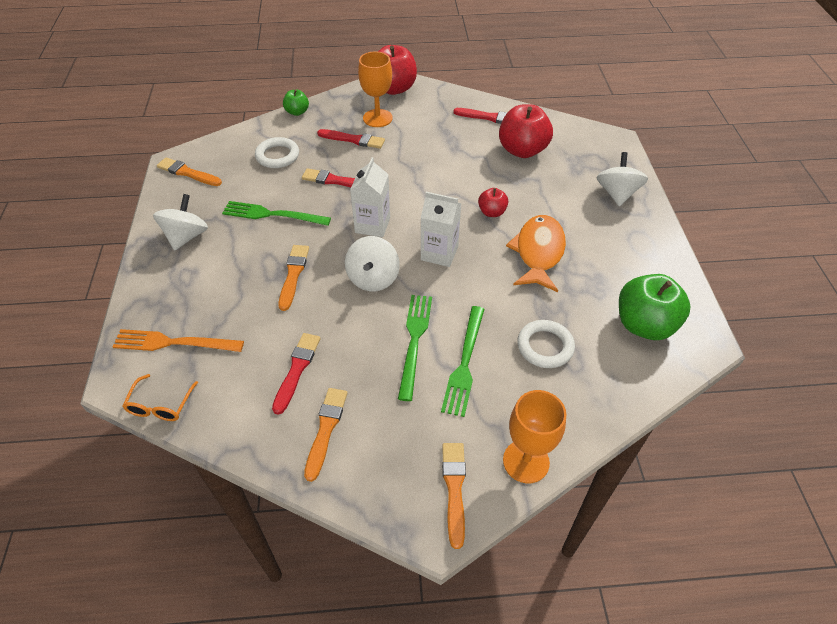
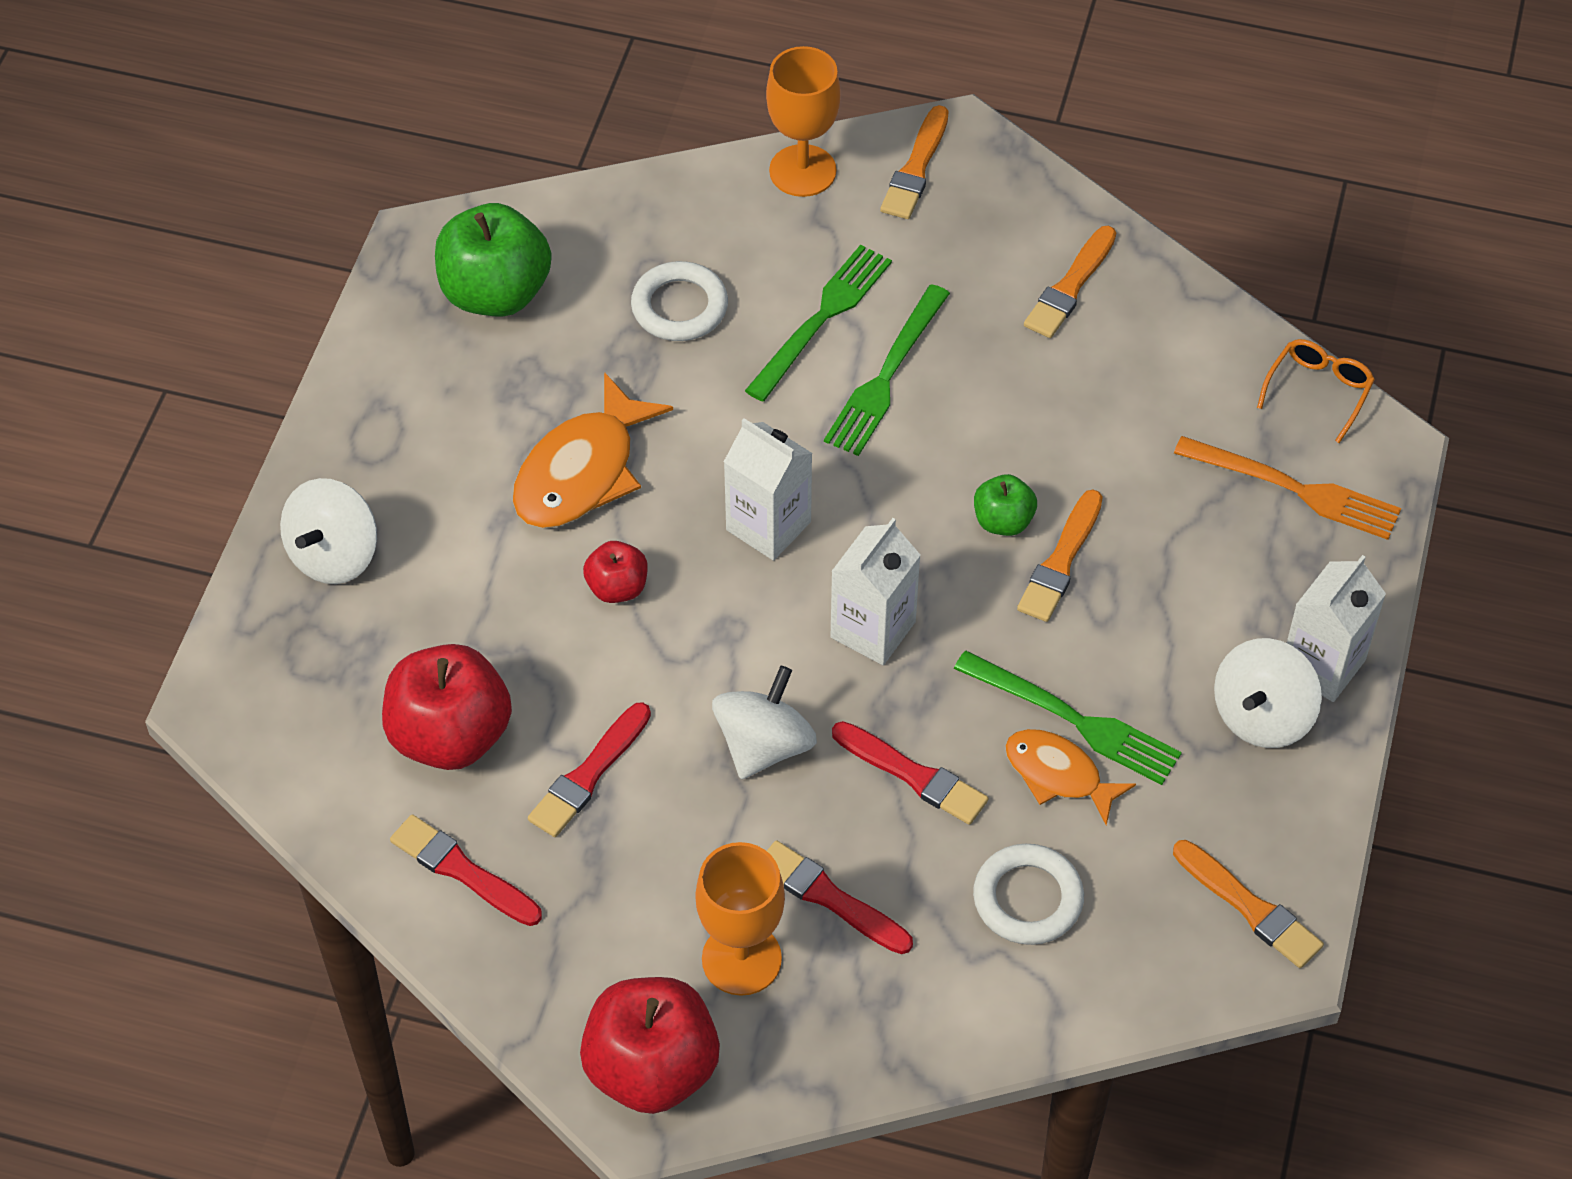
camera: 160 degrees left, 5 degrees up
red brush [272,333,320,415] -> red brush moved to [528,702,651,837]
green apple [283,89,309,116] -> green apple moved to [974,474,1037,536]
white spinning top [345,236,400,291] -> white spinning top moved to [712,666,817,779]
none -> orange fish [1005,729,1136,825]
none -> white carton [1287,555,1386,702]

